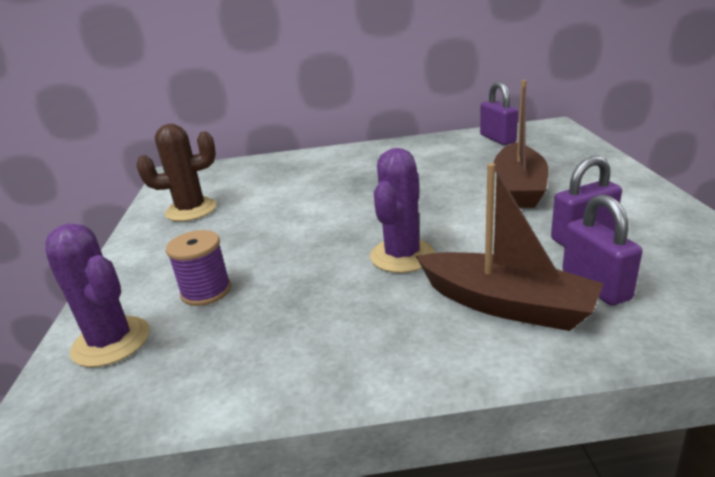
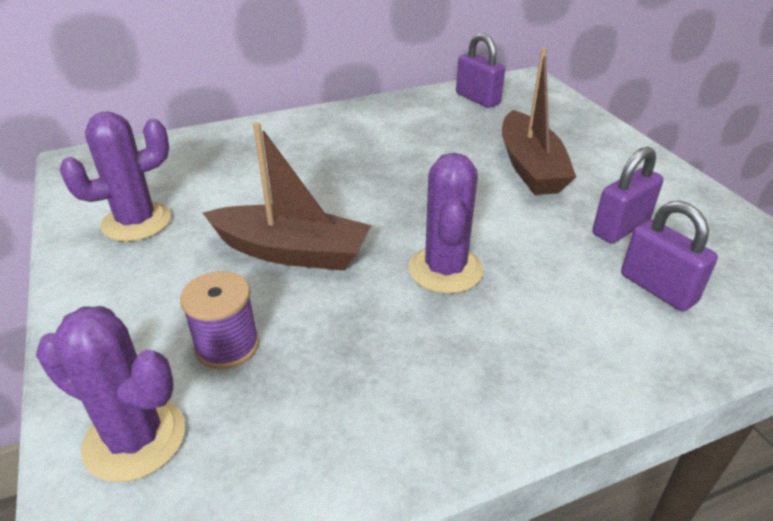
camera: 20 degrees left, 10 degrees up
brown cactus [136,124,217,221] -> purple cactus [60,111,171,242]
brown boat [416,163,604,331] -> brown boat moved to [203,122,371,271]

